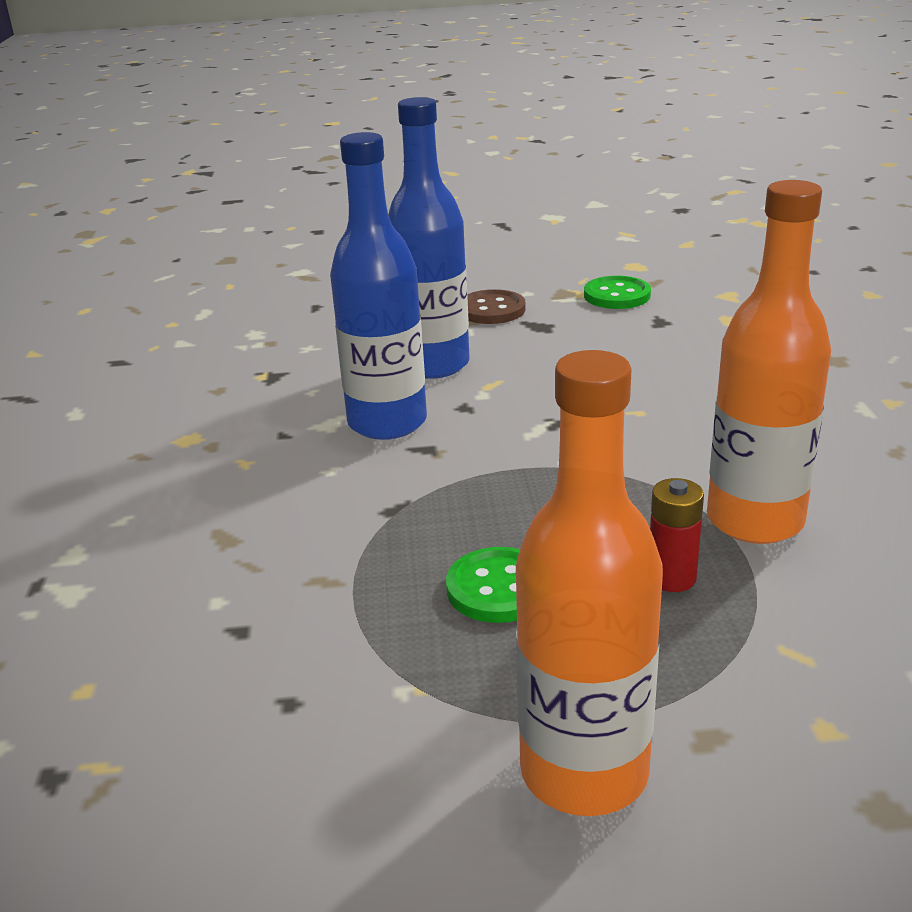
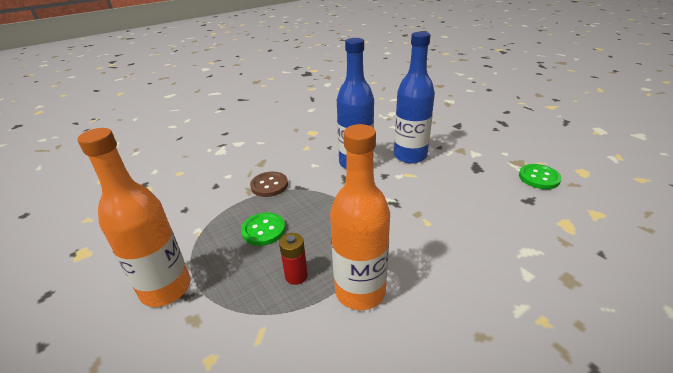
camera: 60 degrees right, 5 degrees up
brown button [467,289,526,324] -> brown button moved to [250,172,288,197]

